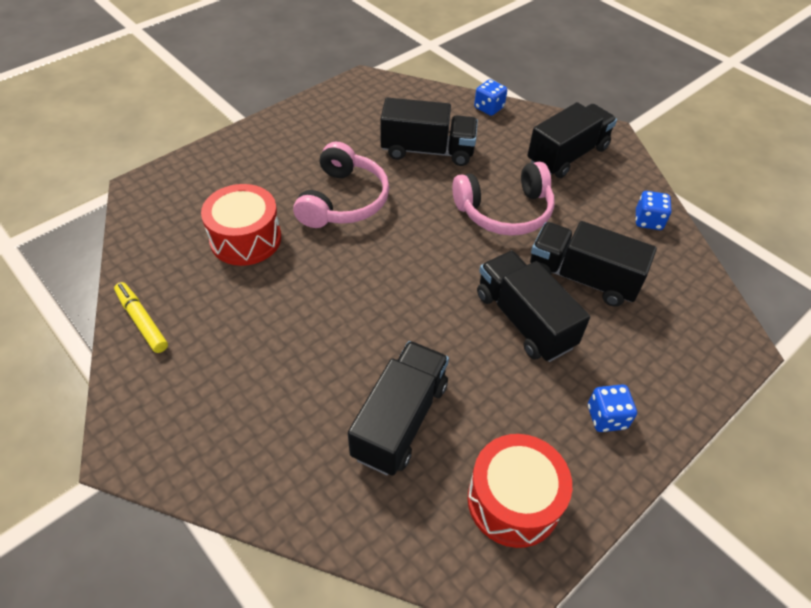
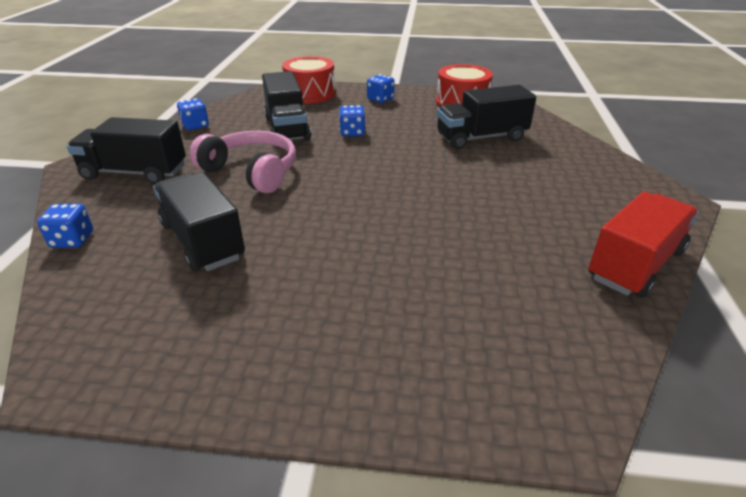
camera: 130 degrees left, 15 degrees down
yellow marker [114,282,168,353] -> red truck [588,191,699,298]
red drum [201,184,281,266] -> red drum moved to [282,56,335,103]
pink headphones [293,142,389,228] -> none
black truck [477,251,590,362] -> blue dice [339,105,365,136]

